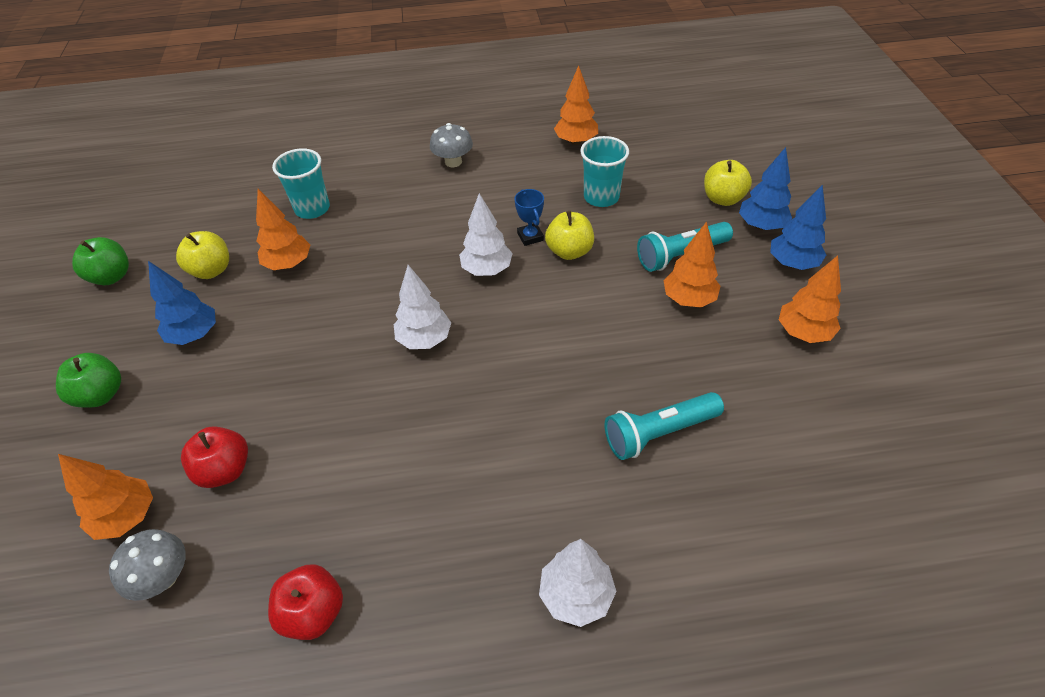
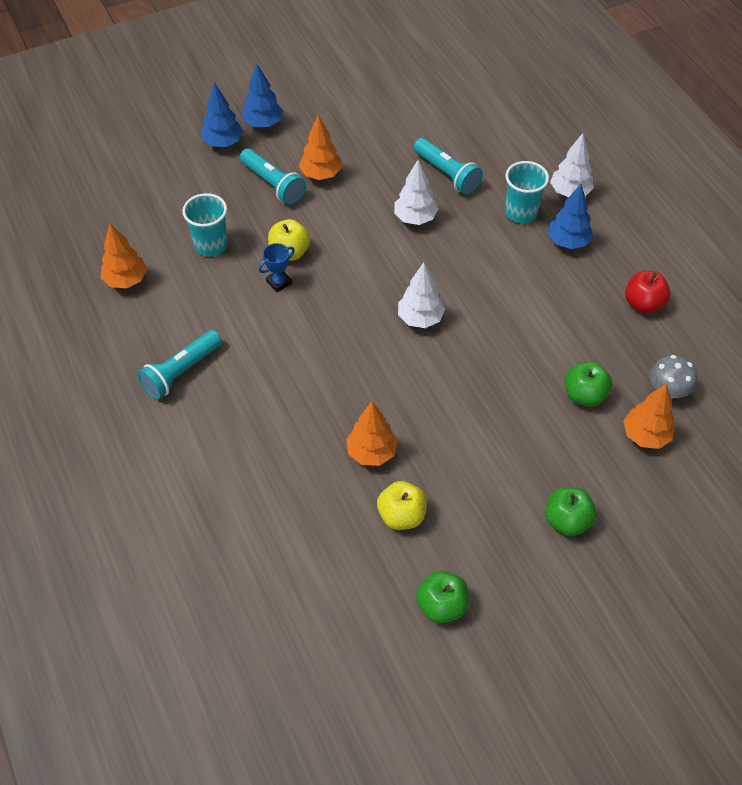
camera: 110 degrees left, 5 degrees up
blue tree [148,261,216,345] -> blue tree moved to [548,184,593,249]
red apple [181,426,248,488] -> green apple [565,361,612,407]
turquoise cup [272,148,330,219] -> turquoise cup moved to [505,161,549,223]
grey mushroom [430,123,473,167] -> turquoise flashlight [137,330,222,399]
white tree [459,193,513,276] -> white tree moved to [394,160,438,225]
yellow apple [704,160,752,206] -> none
orange tree [779,255,841,343] -> none

